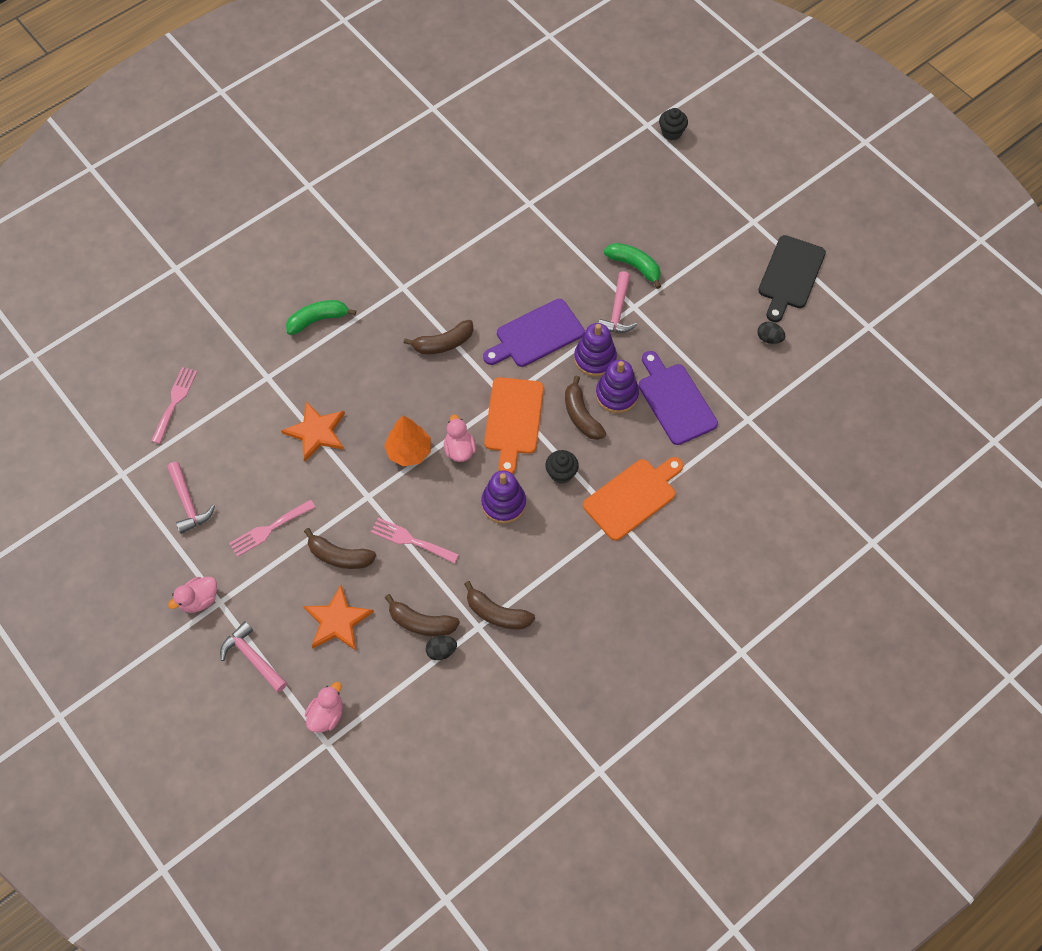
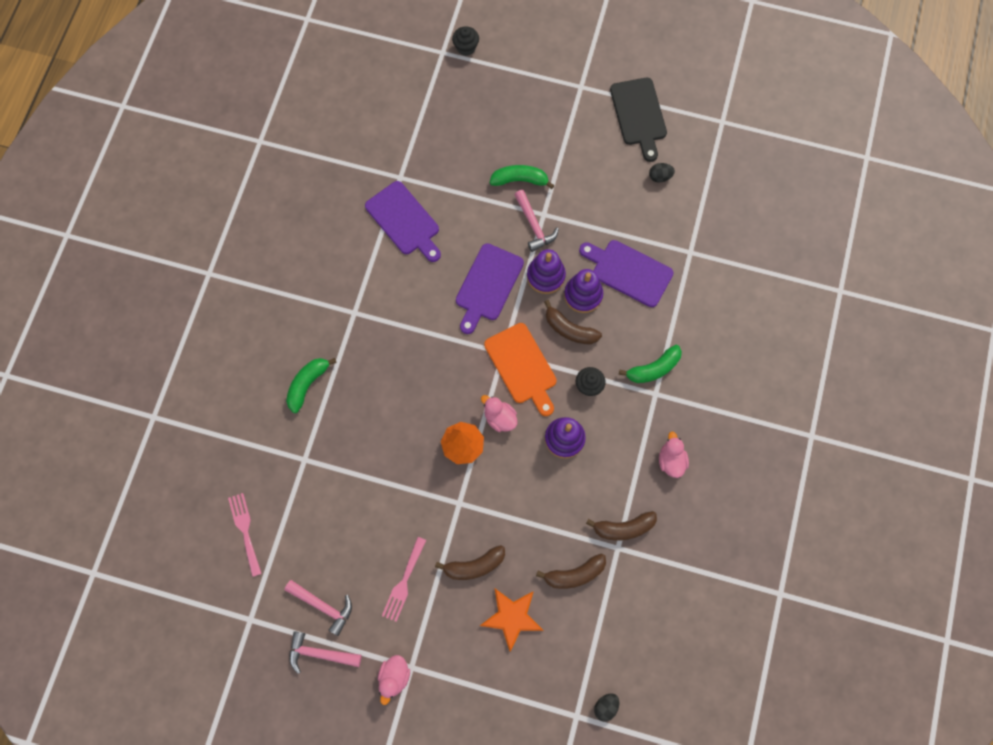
camera: 35 degrees left, 10 degrees up
pink hammer [220,621,287,692] -> pink hammer moved to [289,631,362,674]
orange star [281,401,345,462] -> none
pink duck [305,682,343,732] -> pink duck moved to [659,432,689,478]
pink fork [371,518,459,563] -> none
brown banana [404,320,473,354] -> none
black egg [426,636,457,660] -> black egg moved to [594,693,619,722]
orange cutting board [583,457,683,541] -> green banana [619,345,682,383]
none -> purple cutting board [365,181,441,262]

